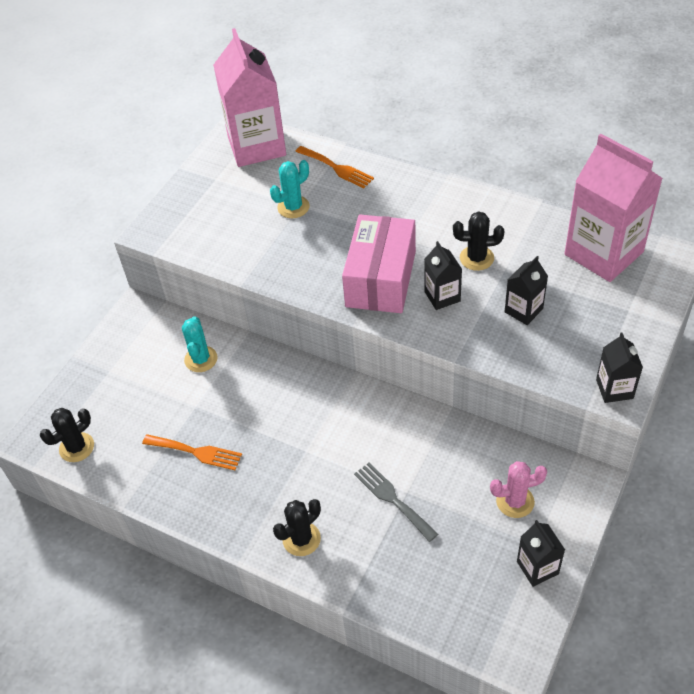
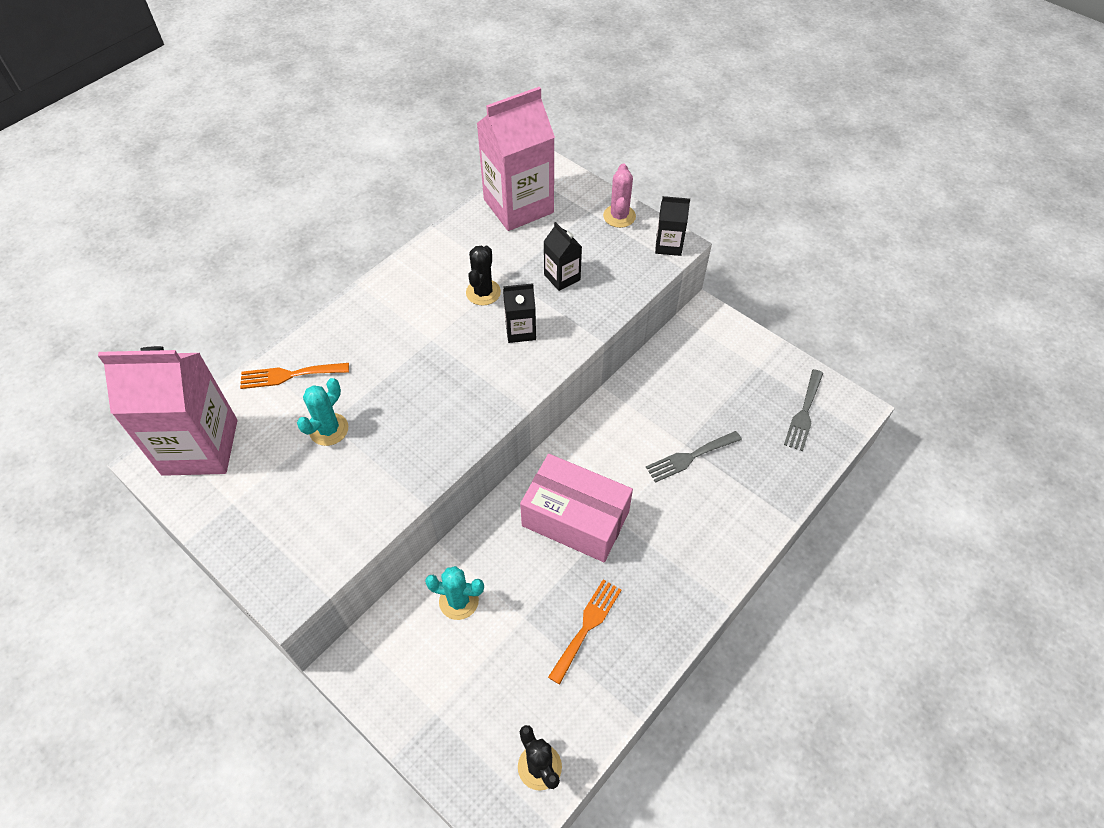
camera: 80 degrees left, 5 degrees up
turquoise cactus [270,160,310,218] -> turquoise cactus turned 60 degrees clockwise [297,378,348,446]
black cactus [273,499,321,556] -> none
orange fork [295,146,374,188] -> orange fork turned 150 degrees counterclockwise [240,363,349,389]
pink box [342,214,416,313] -> pink box moved to [520,454,633,562]
pink cactus [490,461,547,518] -> pink cactus moved to [603,164,636,228]
black carton [517,520,565,587] -> none
none -> grey fork [784,369,823,451]

